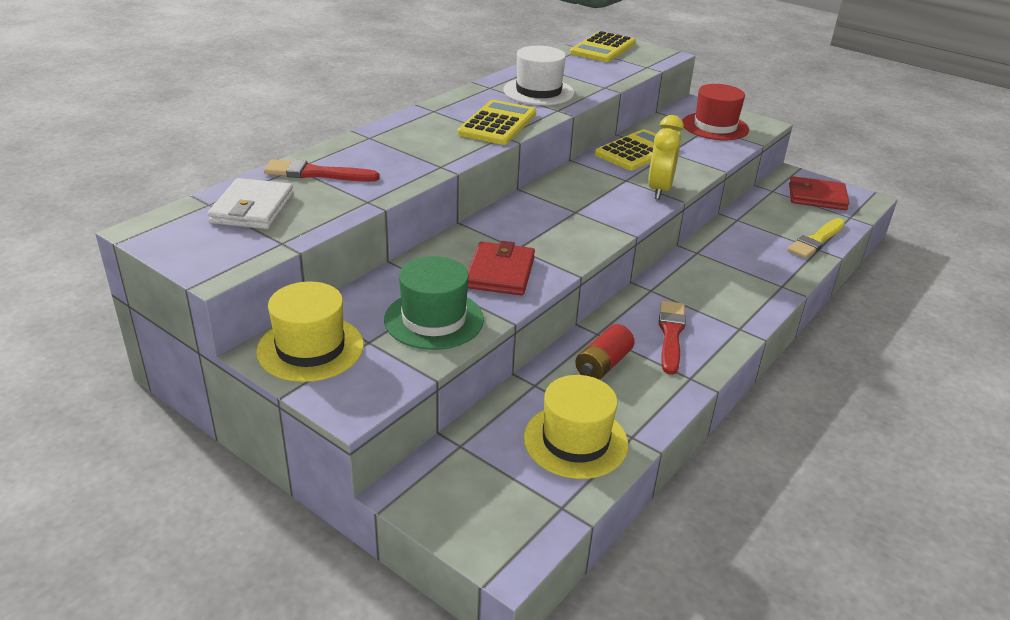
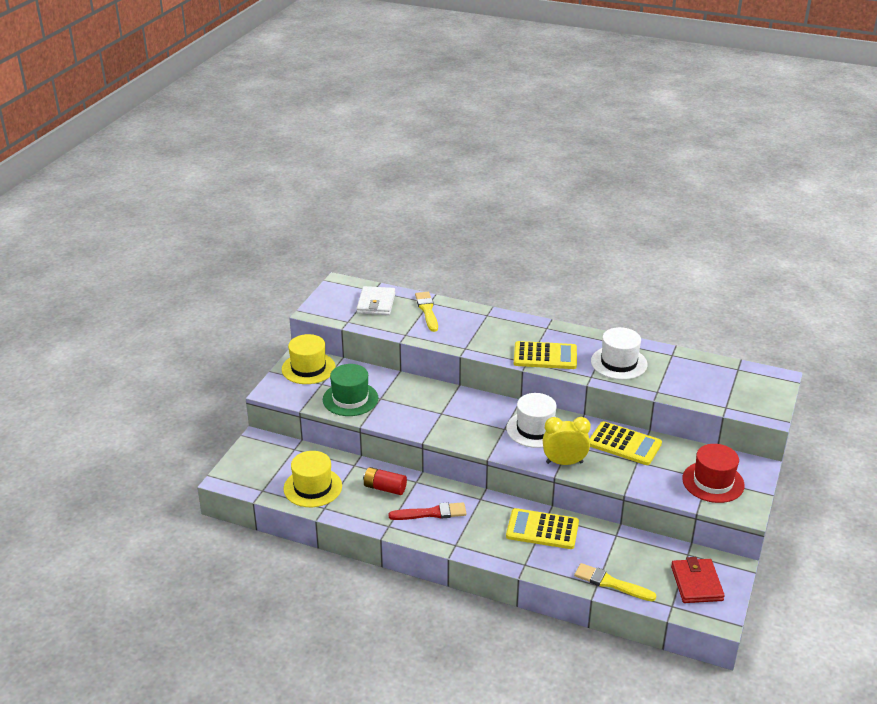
camera: 75 degrees right, 0 degrees up
white wallet [208,178,294,229] -> white wallet turned 75 degrees counterclockwise [357,286,395,315]
red brush [264,159,380,182] -> yellow brush [415,292,438,332]
red wallet [468,241,535,295] -> none
yellow calculator [570,31,635,62] -> yellow calculator moved to [506,508,579,549]
none -> white hat [506,393,557,448]

